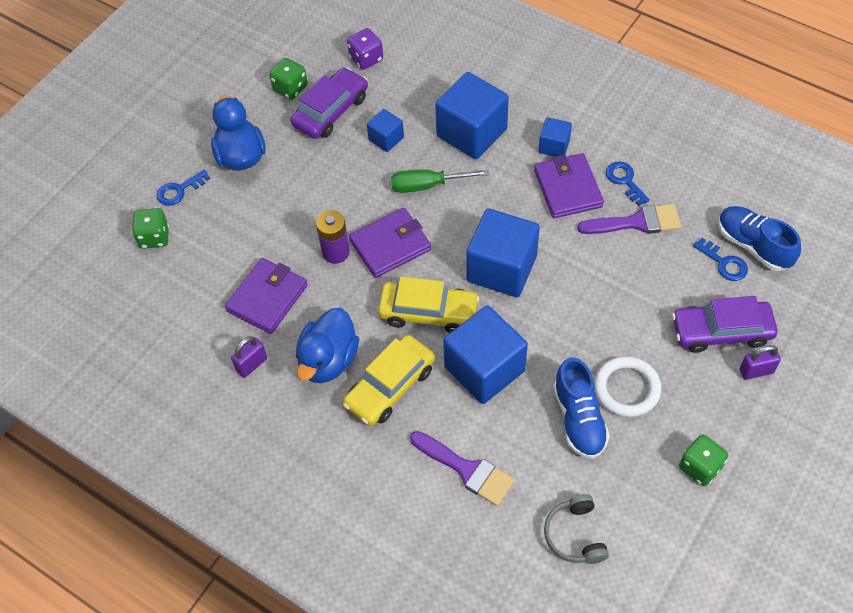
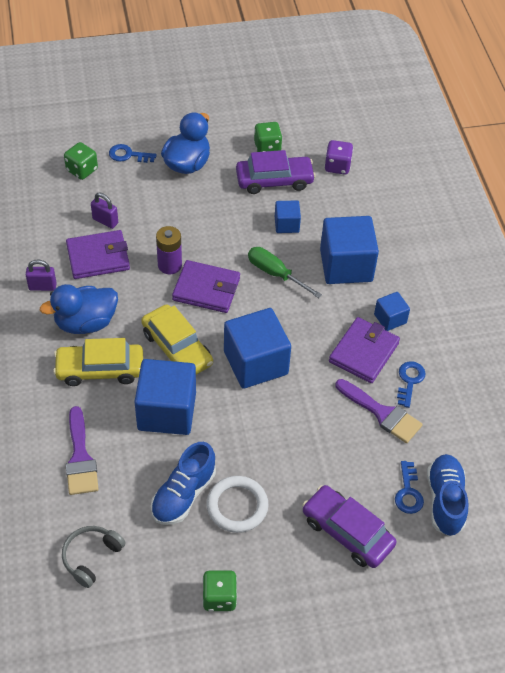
camera: 40 degrees right, 5 degrees down
purple padlock [740,345,781,380] -> purple padlock moved to [91,193,118,229]

